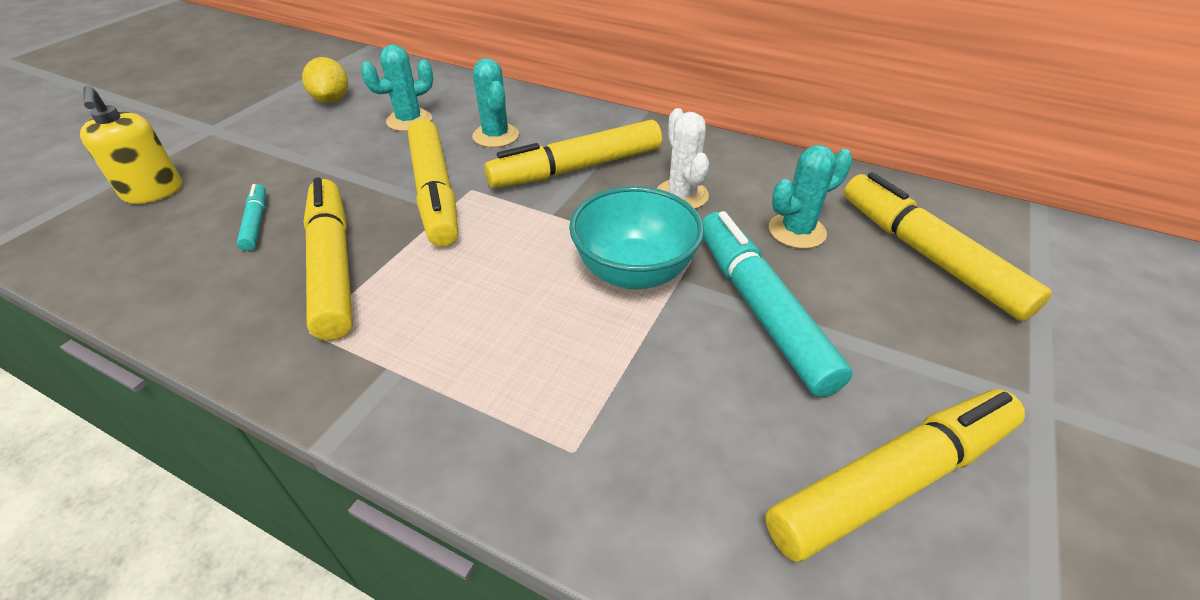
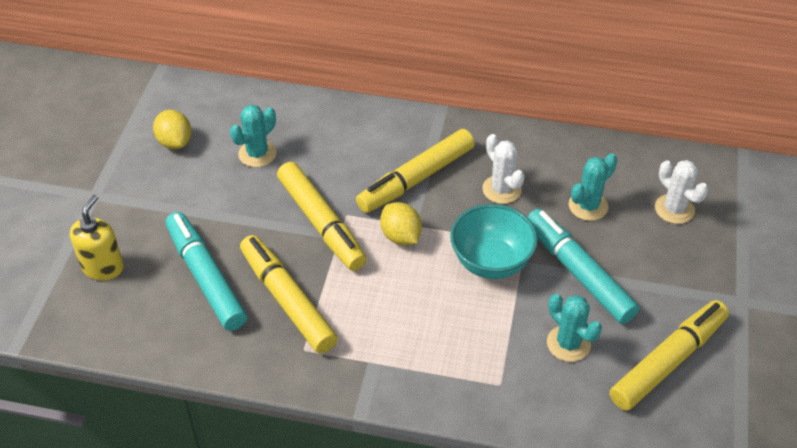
camera: 15 degrees left, 5 degrees up
yellow soap dispenser [80,86,182,204] -> yellow soap dispenser turned 120 degrees counterclockwise [70,195,124,280]
turquoise marker [237,184,266,251] -> turquoise marker [166,212,247,331], size x2.12
turquoise cactus [472,58,519,148] -> turquoise cactus moved to [547,294,602,362]
yellow marker [844,172,1052,321] -> white cactus [655,160,709,224]
none -> yellow lemon [380,202,422,245]

